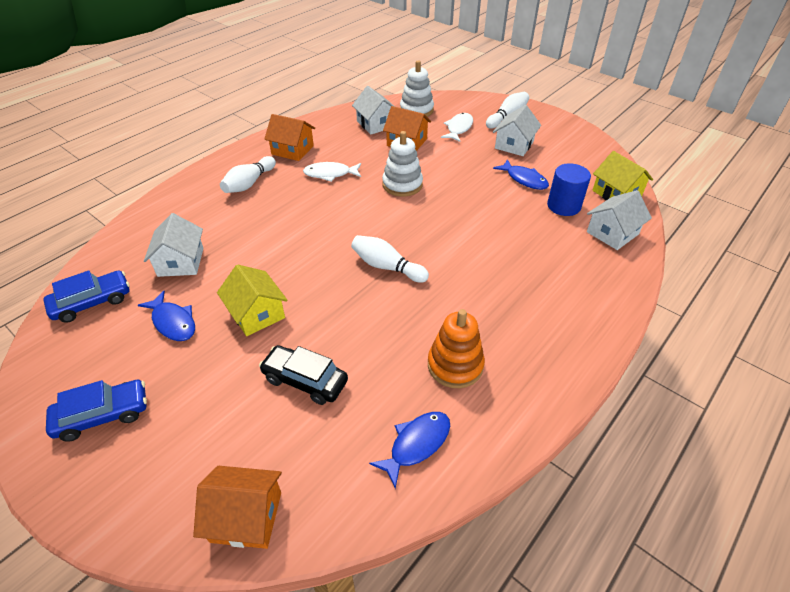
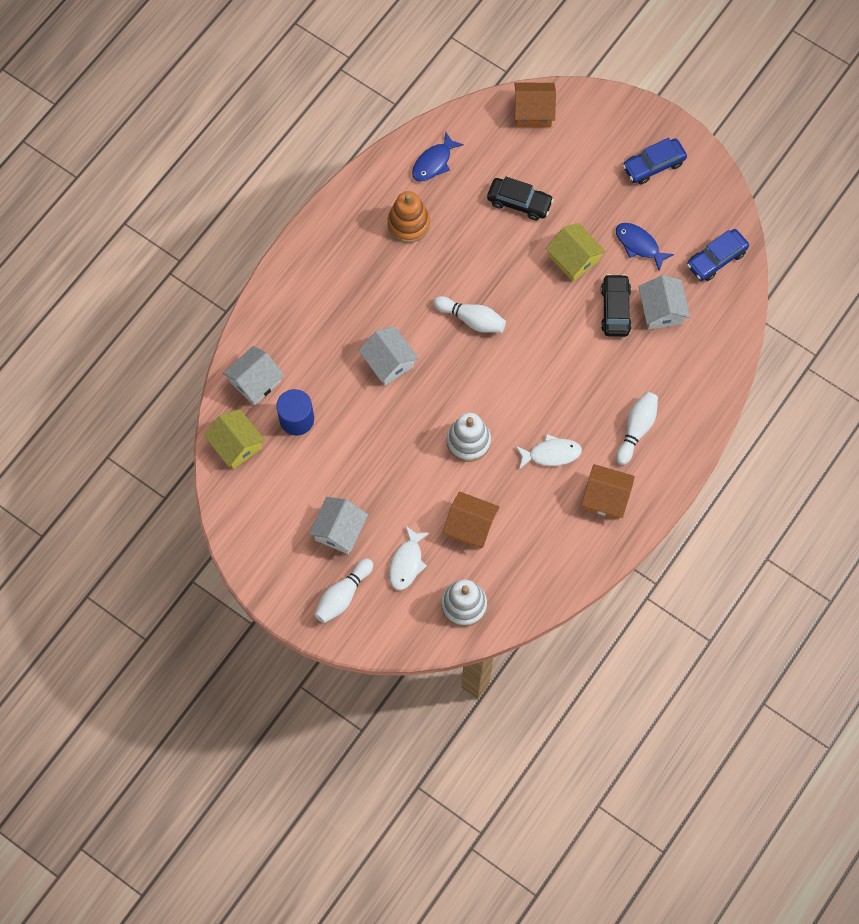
camera: 175 degrees right, 25 degrees up
white house [352,86,395,134] -> white house moved to [358,327,419,385]
blue fish [493,159,549,190] -> none
none -> black car [601,274,632,337]

